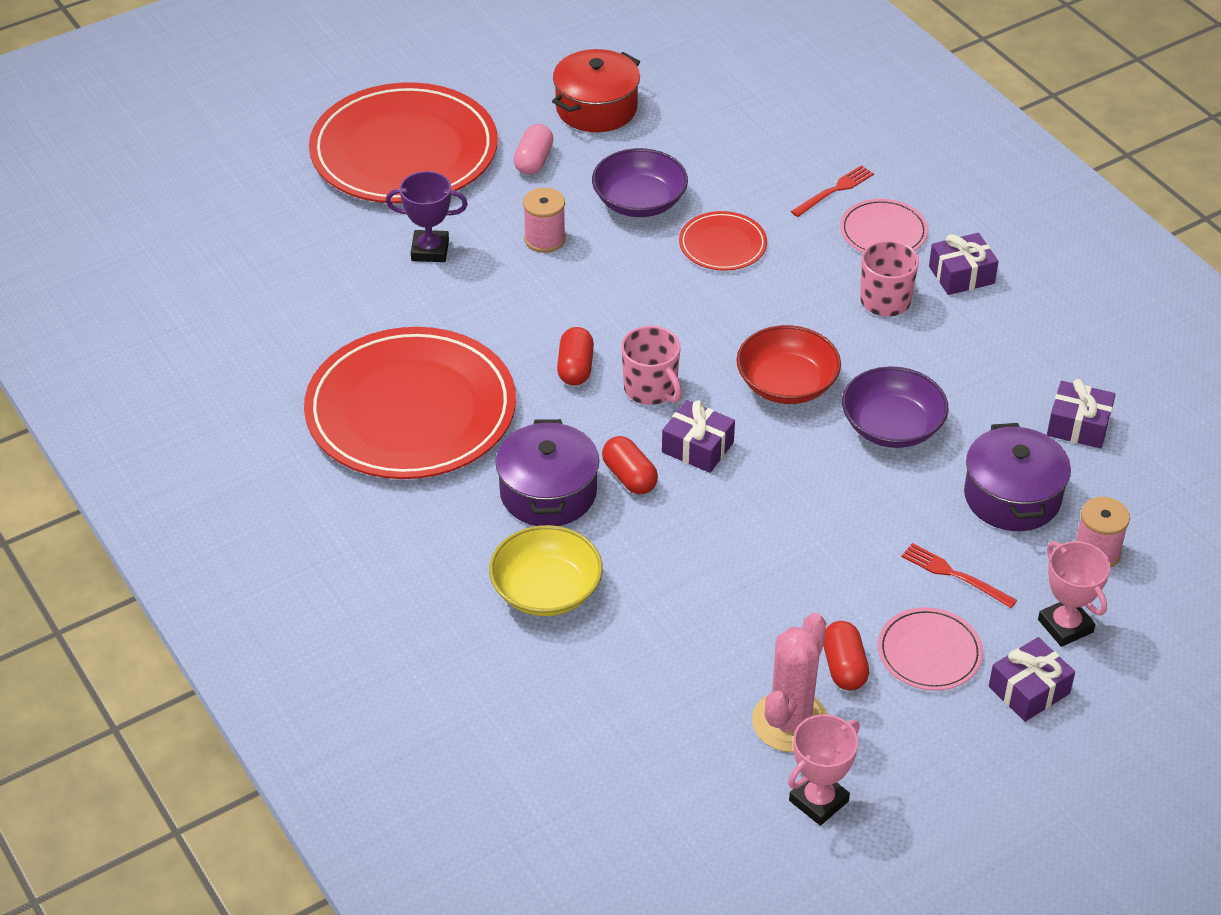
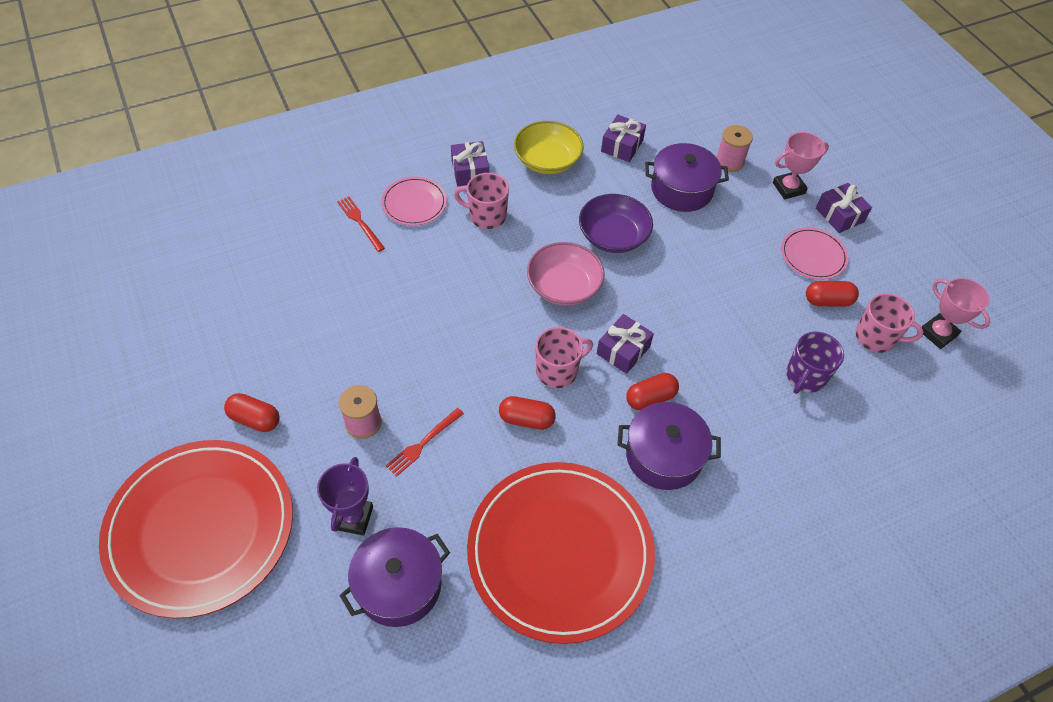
camera: 85 degrees left, 10 degrees up
yellow bowl [489,525,603,616] -> yellow bowl moved to [514,121,584,174]
pink capsule [513,124,554,175] -> red capsule [224,393,280,432]
red pot [552,49,640,132] -> none
purple bowl [592,148,688,217] -> none
red plate [679,211,767,271] -> none
red bowl [736,325,841,404] -> pink bowl [527,242,605,306]
pink cactus [752,613,828,752] -> pink mug [856,293,924,353]
red fork [902,543,1017,608] -> red fork moved to [386,408,464,477]
none -> purple pot [340,527,450,627]
none -> purple mug [786,332,844,394]

